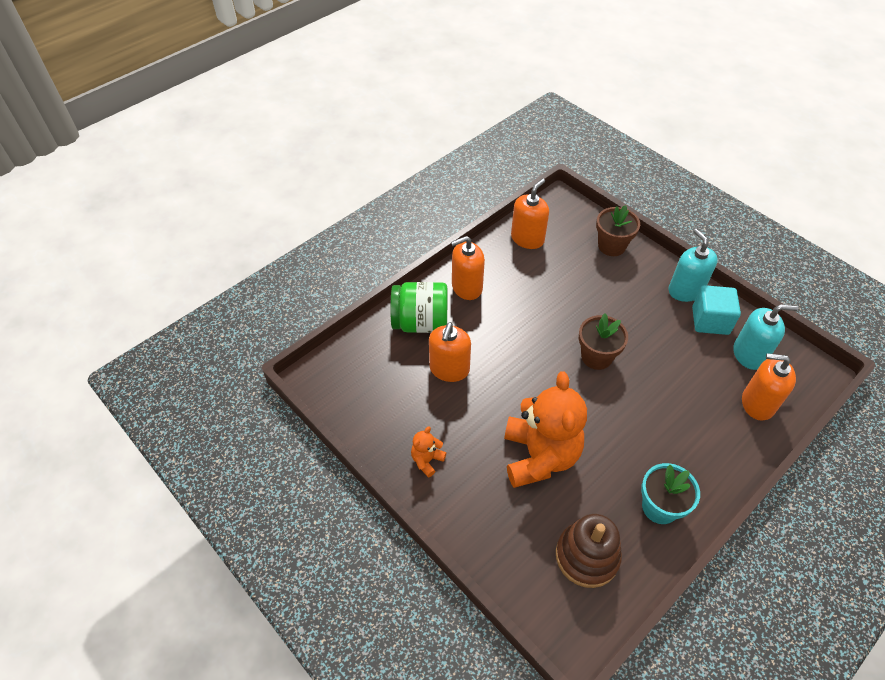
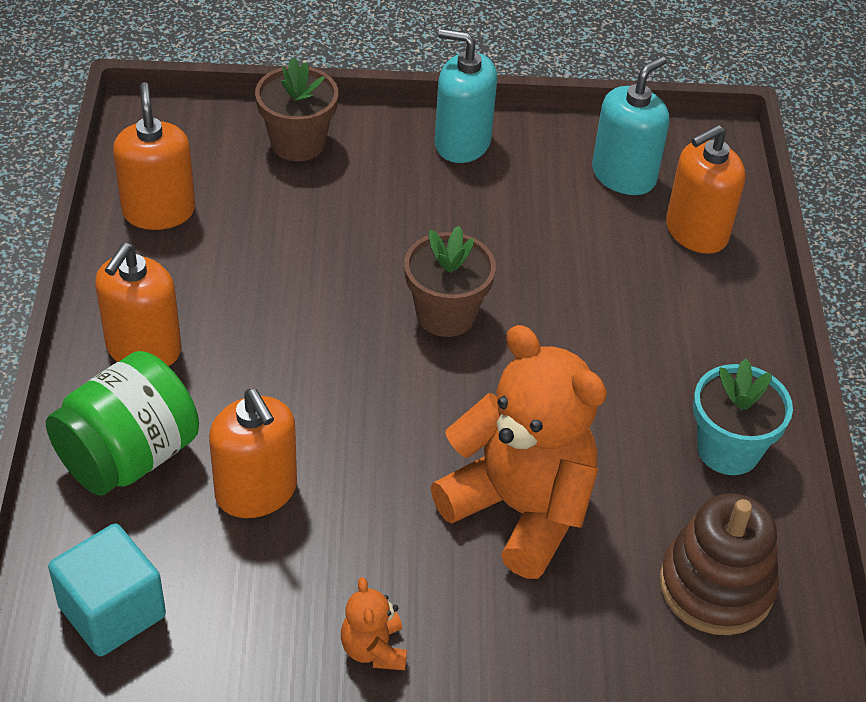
camera: 50 degrees left, 5 degrees down
turquoise cube [692,285,741,335] -> turquoise cube moved to [48,524,166,657]

